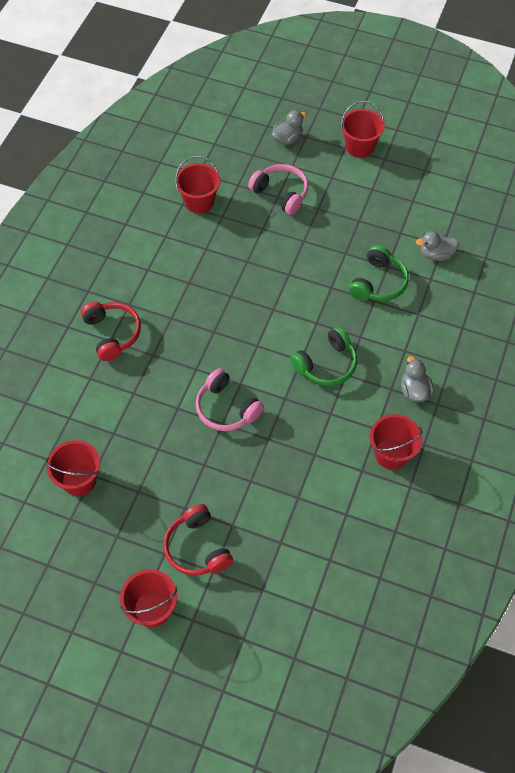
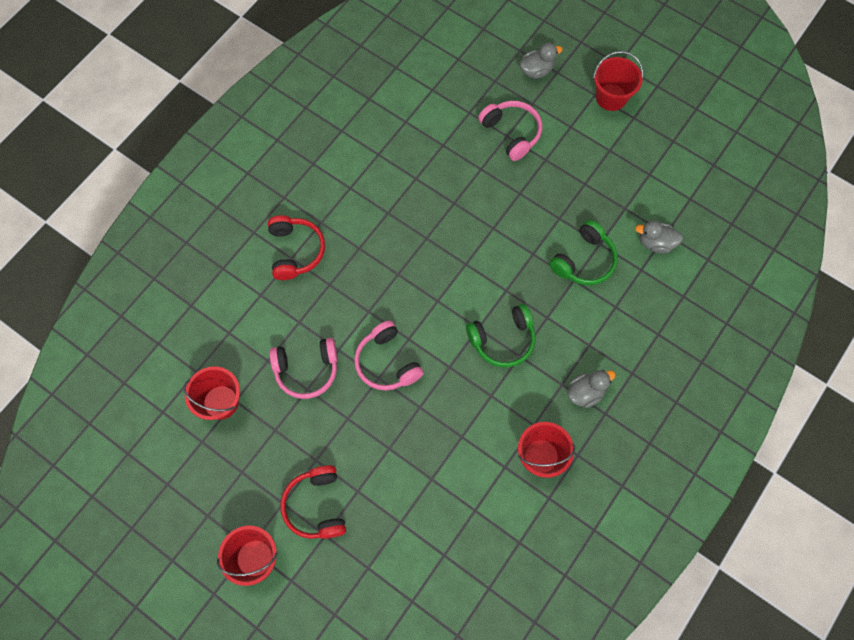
camera: 15 degrees right, 10 degrees up
red bucket [175,156,220,213] -> none
grey duck [401,356,433,402] -> grey duck turned 60 degrees clockwise [567,370,616,408]
none -> pink headphones [269,338,338,399]

